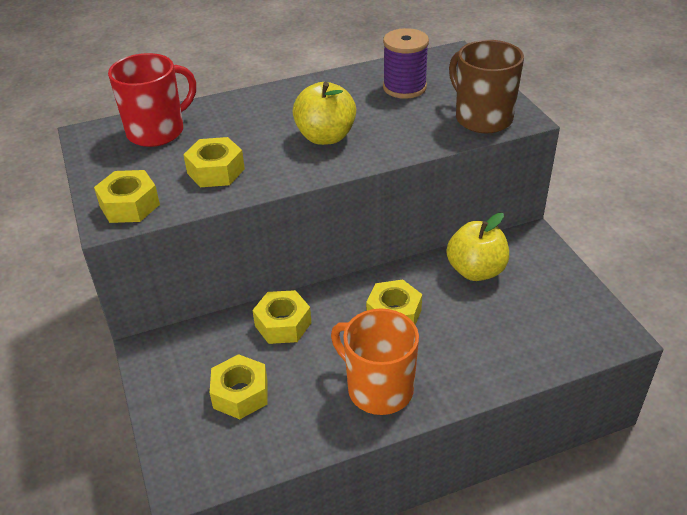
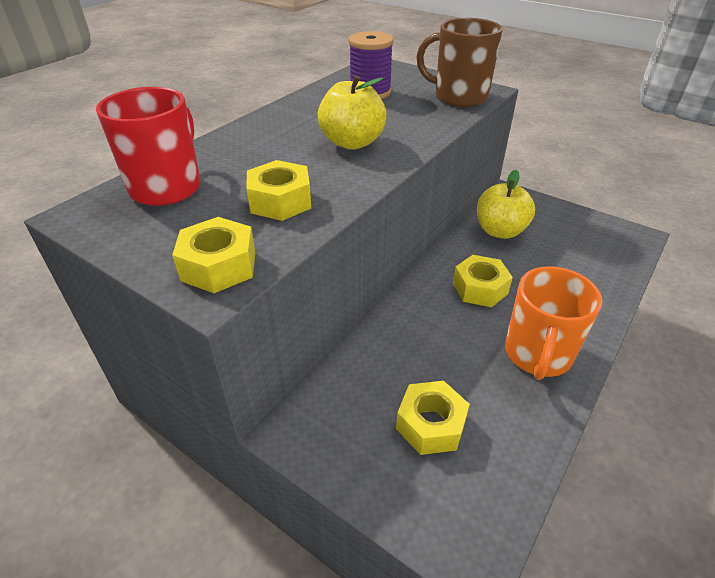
camera: 35 degrees left, 0 degrees up
yellow nut [252,290,311,344] -> none
orange mug [331,308,419,415] -> orange mug turned 75 degrees counterclockwise [505,266,603,380]

